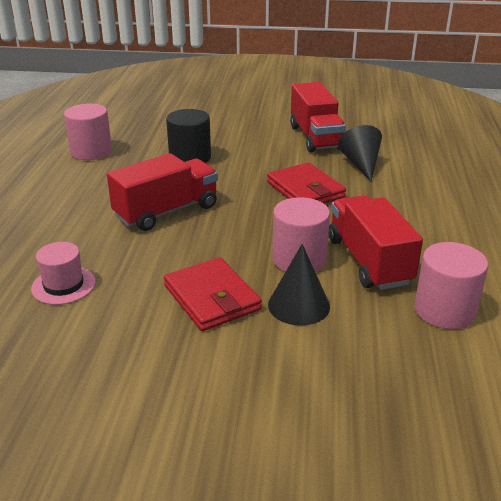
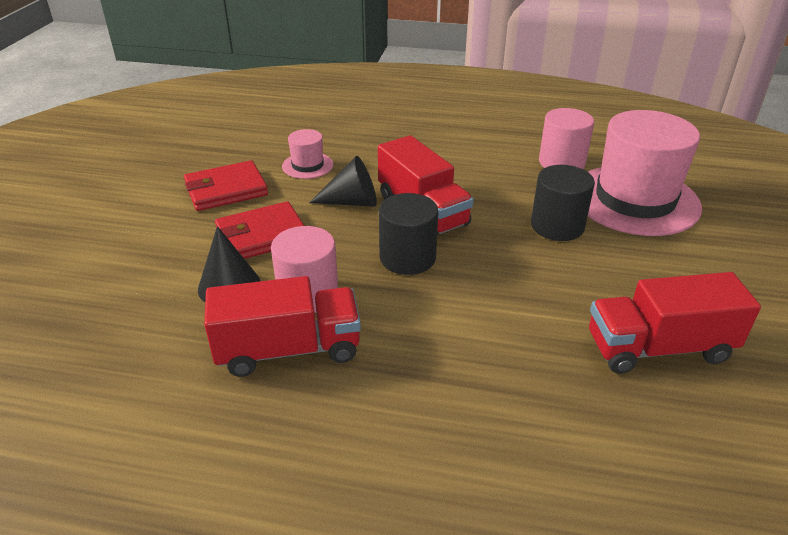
camera: 95 degrees right, 5 degrees up
red wallet [267,162,346,203] -> red wallet moved to [184,160,268,211]
black cone [338,125,382,181] -> black cone moved to [309,156,377,207]
pink cylinder [414,242,488,329] -> none
none -> black cylinder [379,193,438,275]
none -> pink hat [587,110,702,236]

